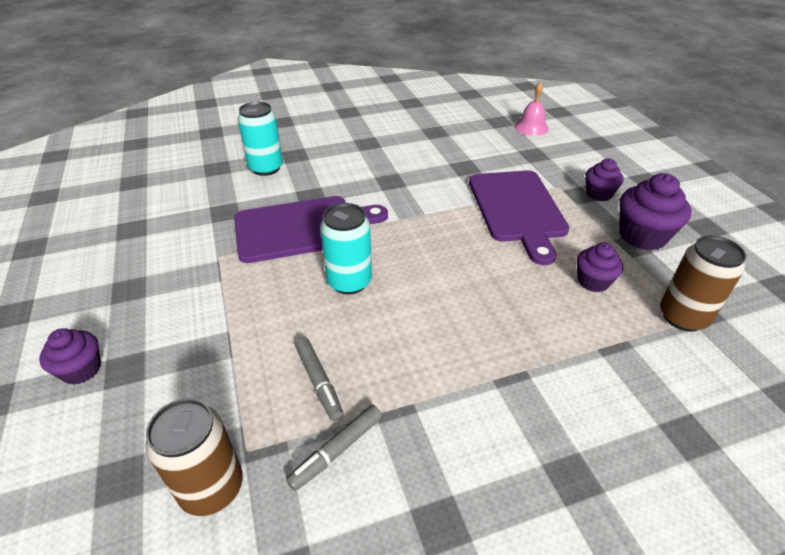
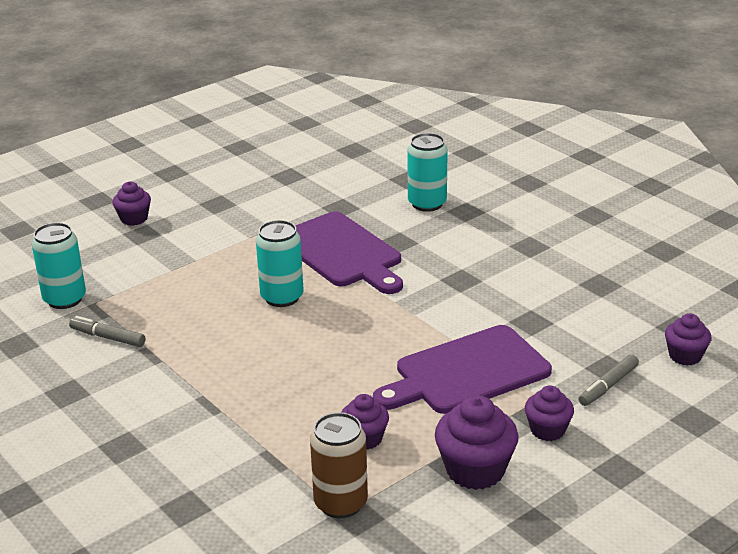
camera: 70 degrees right, 10 degrees down
brown can [146,398,243,516] -> turquoise can [32,222,86,309]
grey marker [295,337,343,421] -> grey marker moved to [579,354,639,406]
pink bell [514,82,549,136] -> purple cupcake [665,313,712,366]

